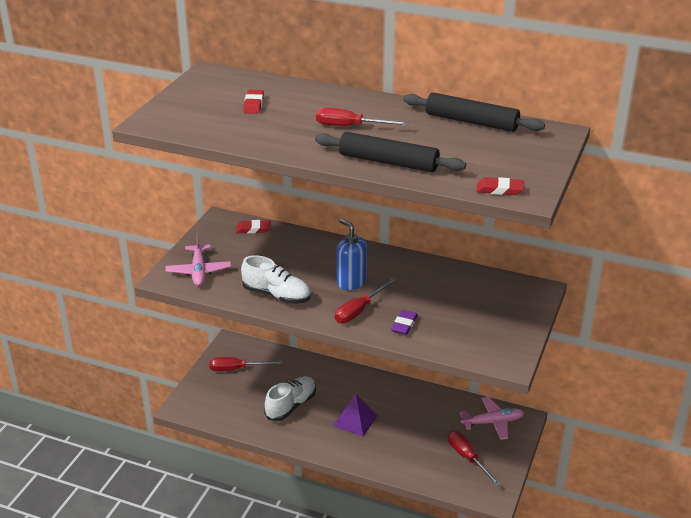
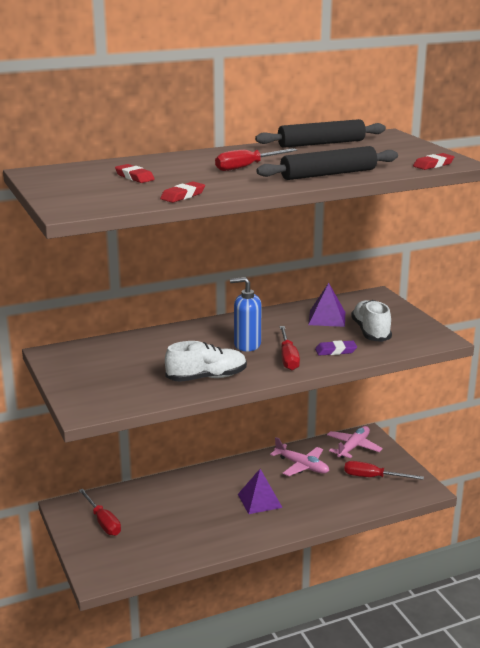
camera: 45 degrees left, 10 degrees down
pink plane [165,233,231,286] -> pink plane moved to [270,437,329,476]
red screwdriver [209,357,282,371] -> red screwdriver turned 75 degrees counterclockwise [79,489,121,536]
red eraser [236,220,271,234] -> red eraser moved to [160,181,205,203]
white shoe [264,376,316,421] -> white shoe moved to [351,300,392,342]
purple eraser [391,310,418,335] -> purple eraser turned 75 degrees counterclockwise [315,340,357,355]
none -> purple pyramid [308,283,345,327]

